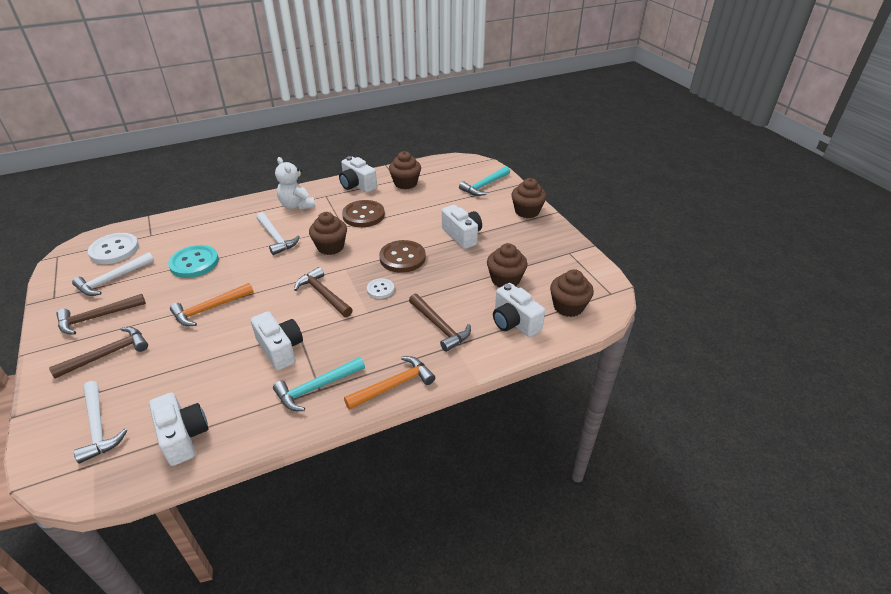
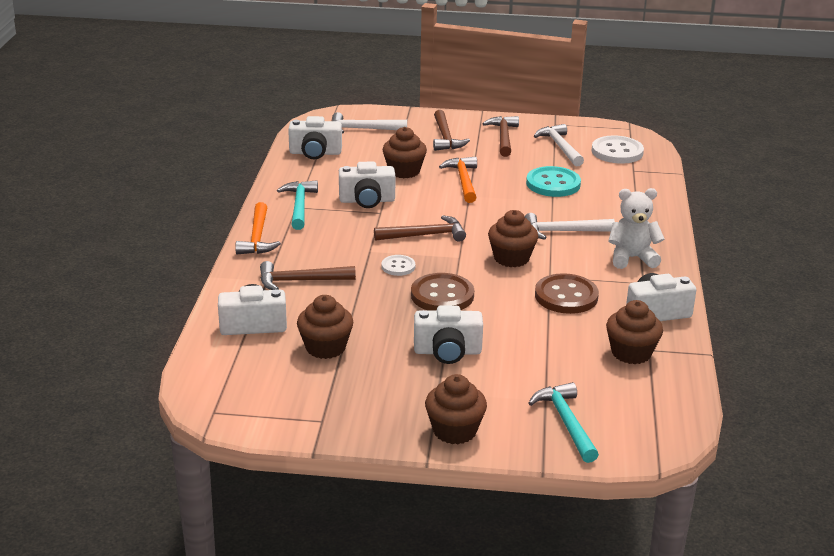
camera: 120 degrees right, 10 degrees down
brown cupcake [550,269,594,317] -> brown cupcake moved to [382,127,427,178]

